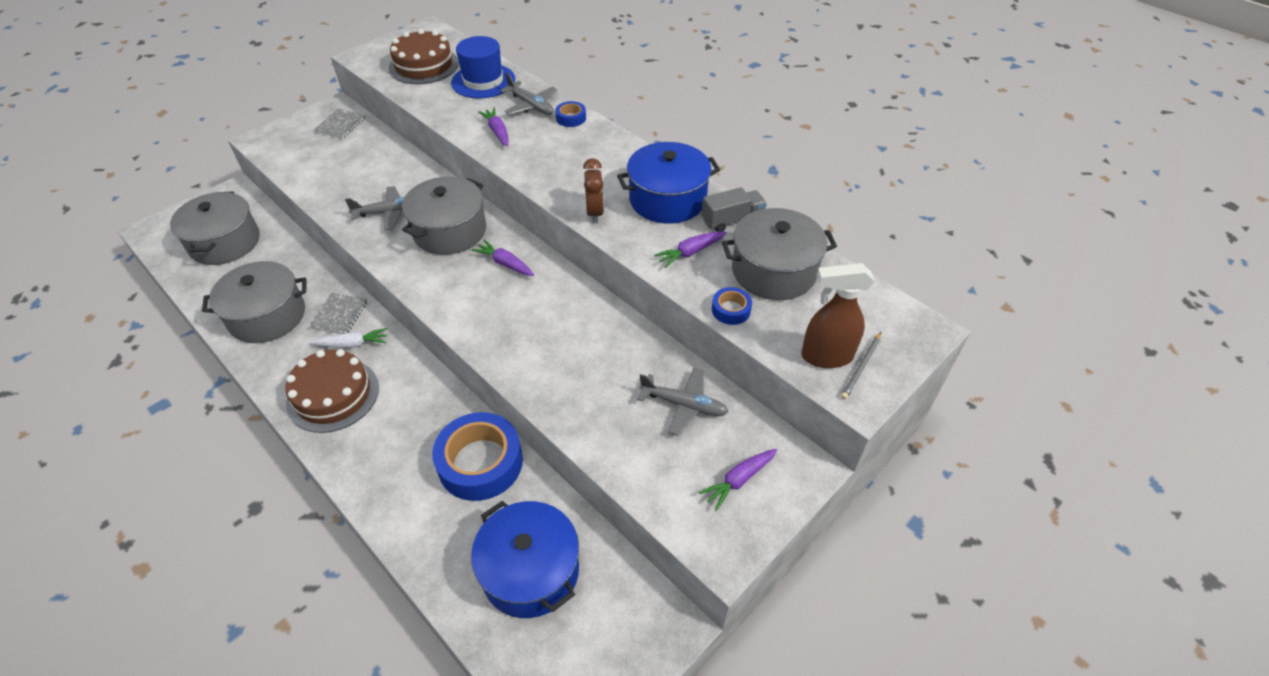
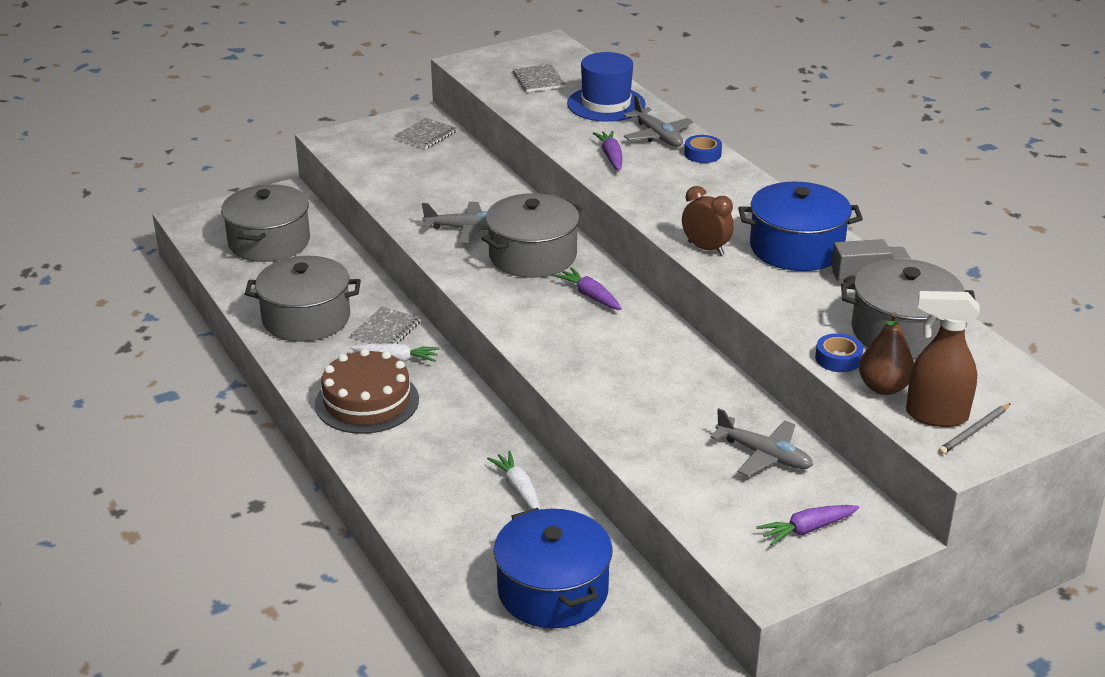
camera: 15 degrees right, 15 degrees down
brown cake [389,29,459,84] -> grey notebook [513,64,565,92]
blue tape [432,412,523,501] -> white carrot [487,451,540,510]
brown clock [583,158,604,223] -> brown clock turned 60 degrees counterclockwise [682,186,734,256]
purple carrot [654,231,727,268] -> none
none -> brown pear [859,312,914,395]

